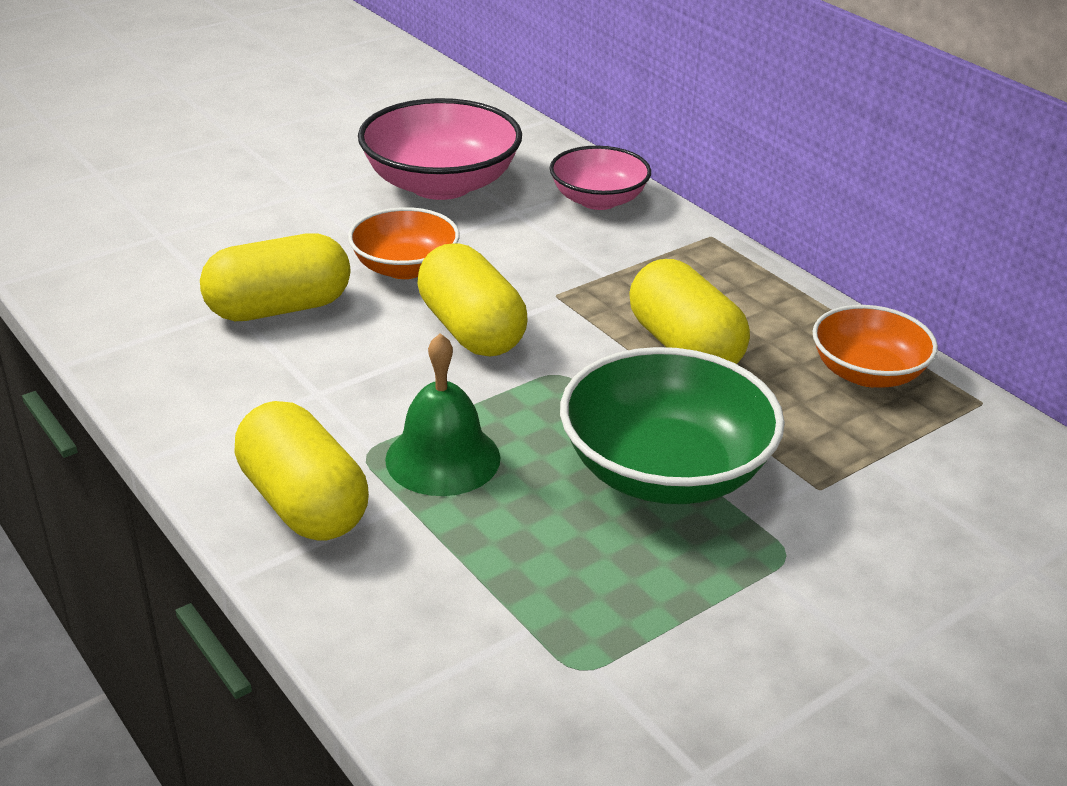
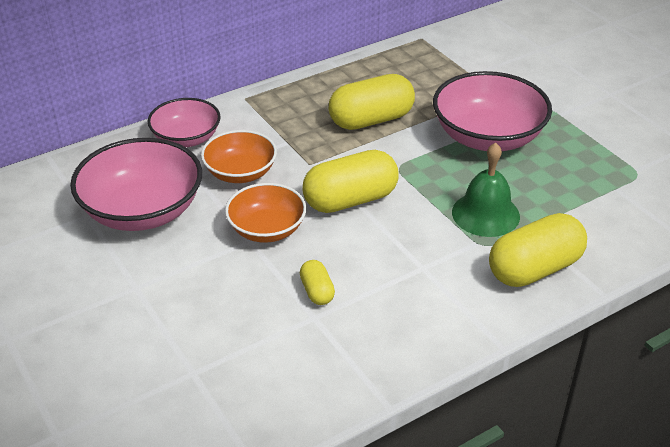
camera: 85 degrees left, 5 degrees up
yellow capsule [200,233,350,321] -> yellow capsule [300,260,335,305], size x0.49
green bowl [560,347,785,504] -> pink bowl [433,71,552,151]
orange bowl [812,305,938,388] -> orange bowl moved to [201,130,277,183]

